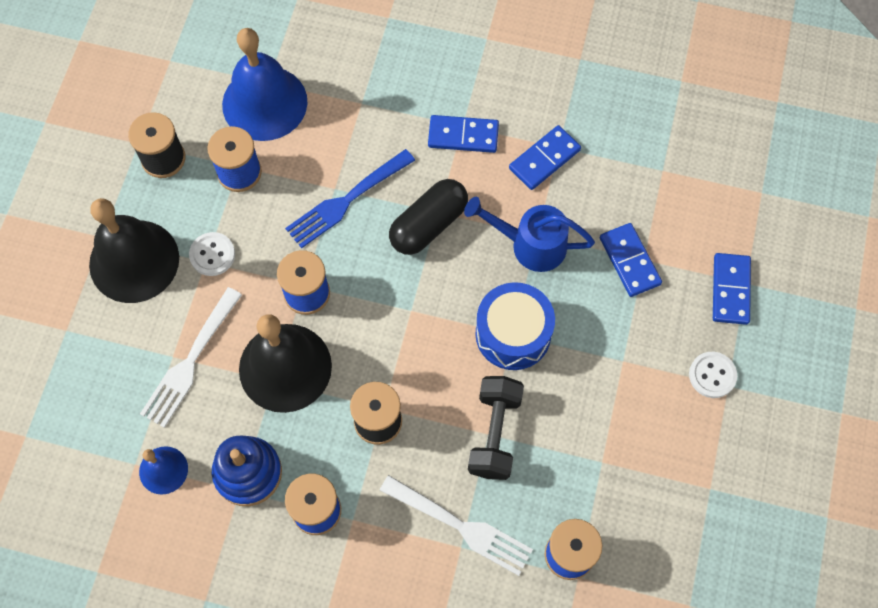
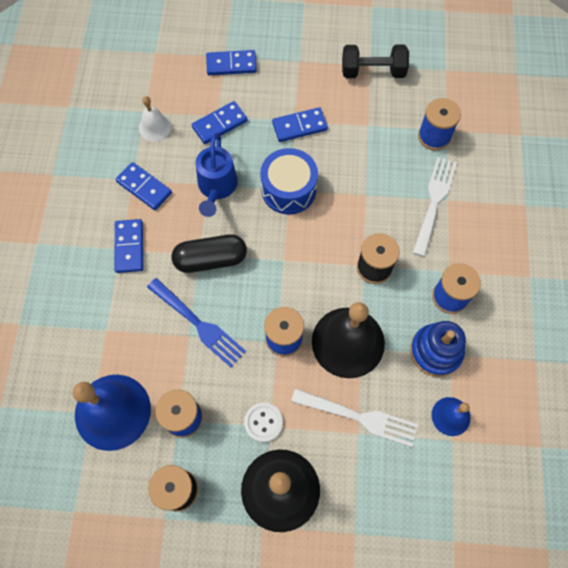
camera: 100 degrees left, 0 degrees up
black capsule [389,179,468,255] -> black capsule turned 45 degrees counterclockwise [171,234,247,273]
black dumbbell [468,376,524,480] -> black dumbbell moved to [342,44,409,78]
white button [689,352,737,398] -> none
none -> white bell [139,96,172,142]
none -> blue domino [272,107,328,142]

